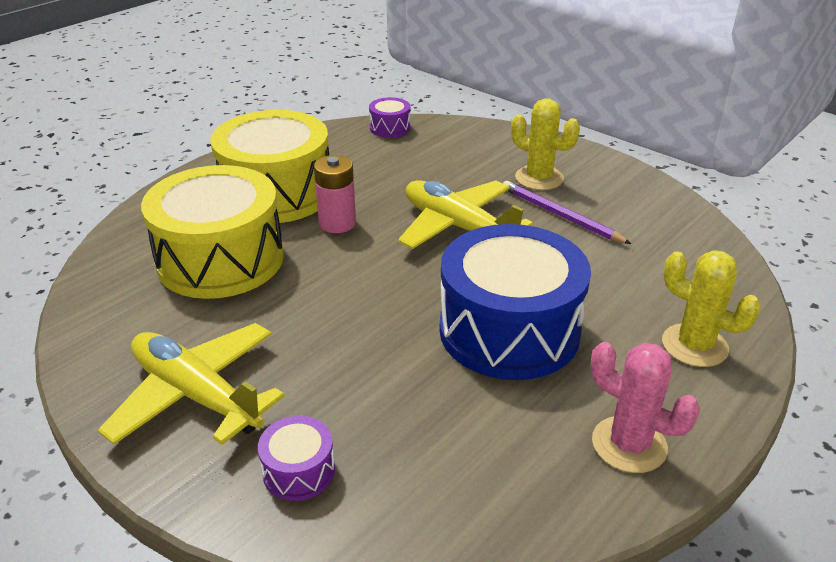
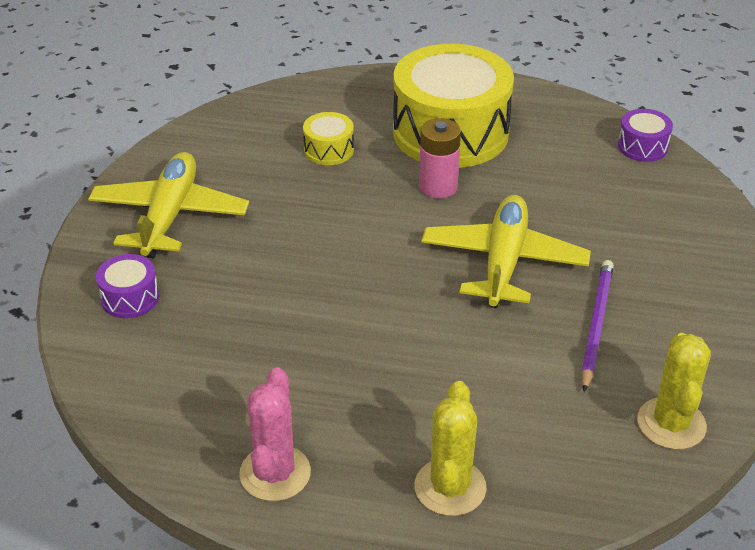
camera: 60 degrees right, 5 degrees up
yellow drum [141,165,284,299] -> yellow drum [303,112,354,165], size x0.42
blue drum [440,224,591,380] -> none
yellow cactus [511,98,580,190] -> yellow cactus moved to [637,333,711,450]

